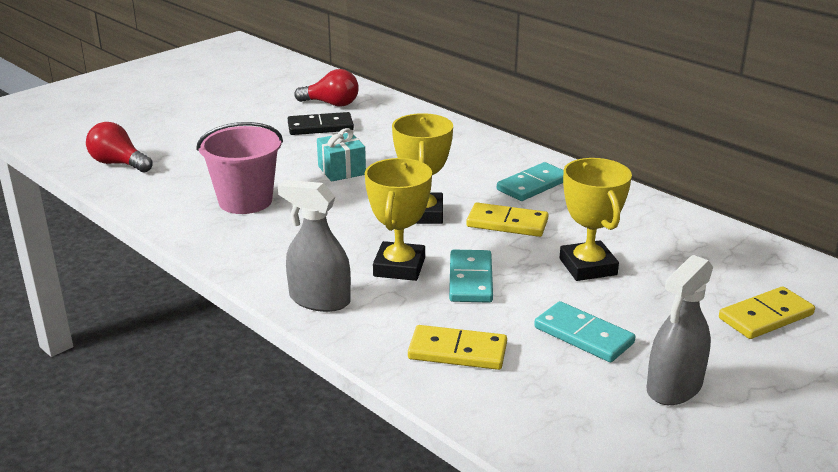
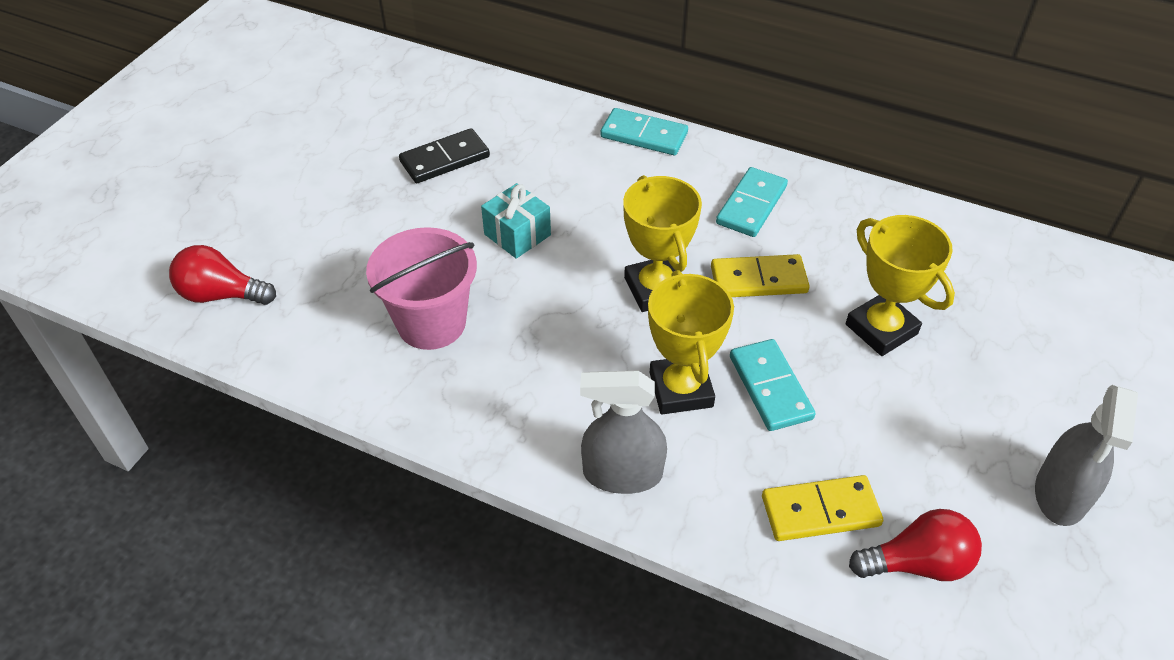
camera: 20 degrees left, 20 degrees up
red light bulb [294,69,359,107] -> red light bulb moved to [849,509,982,581]
turquoise domino [534,301,635,362] -> turquoise domino moved to [600,108,688,155]
yellow domino [719,286,815,339] -> none

